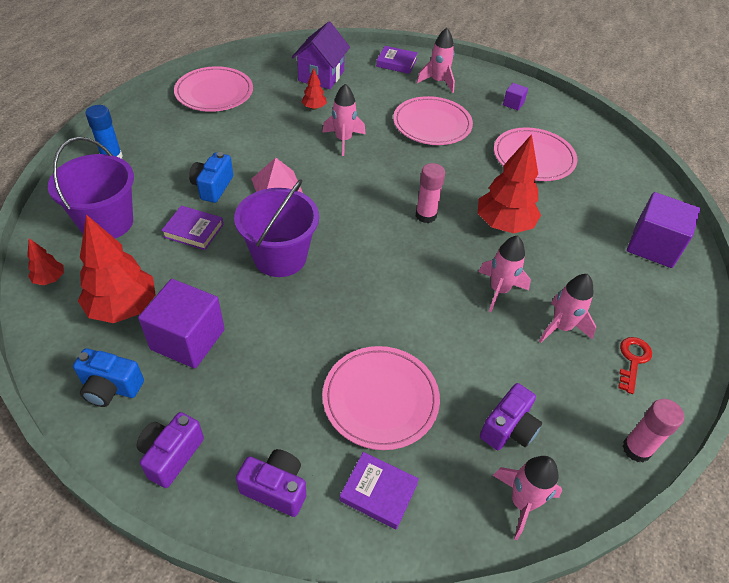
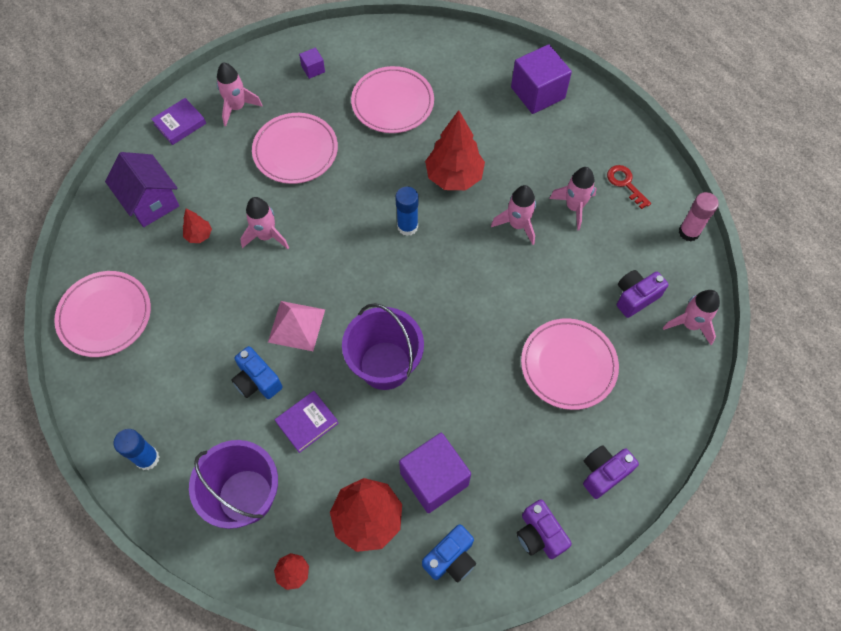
camera: 55 degrees left, 15 degrees up
purple book [339,452,419,530] -> none
pink glue stick [416,163,445,223] -> blue glue stick [395,186,418,236]
purple camera [480,383,542,450] -> purple camera turned 105 degrees counterclockwise [617,270,669,318]

